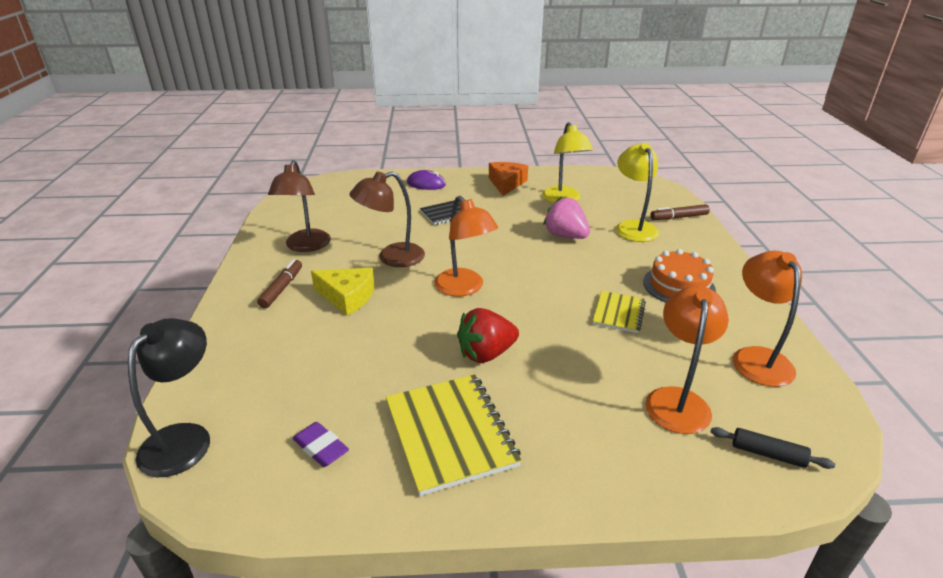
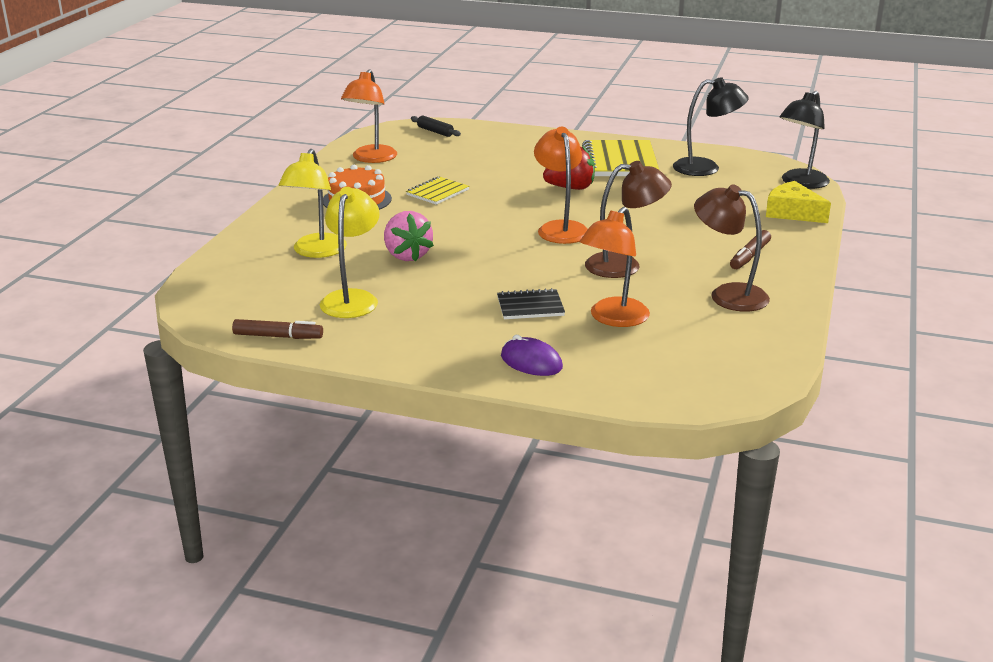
camera: 160 degrees left, 5 degrees down
brown lamp [268,160,331,252] -> brown lamp turned 75 degrees counterclockwise [694,184,770,312]
purple eraser [293,422,349,467] -> black lamp [673,77,749,176]
yellow cheese [311,268,374,316] -> yellow cheese moved to [766,181,831,223]
orange cheese [489,162,528,196] -> none
orange lamp [645,286,729,434] -> orange lamp moved to [580,207,650,327]
brown marker [650,204,710,220] -> brown marker moved to [232,319,323,339]

